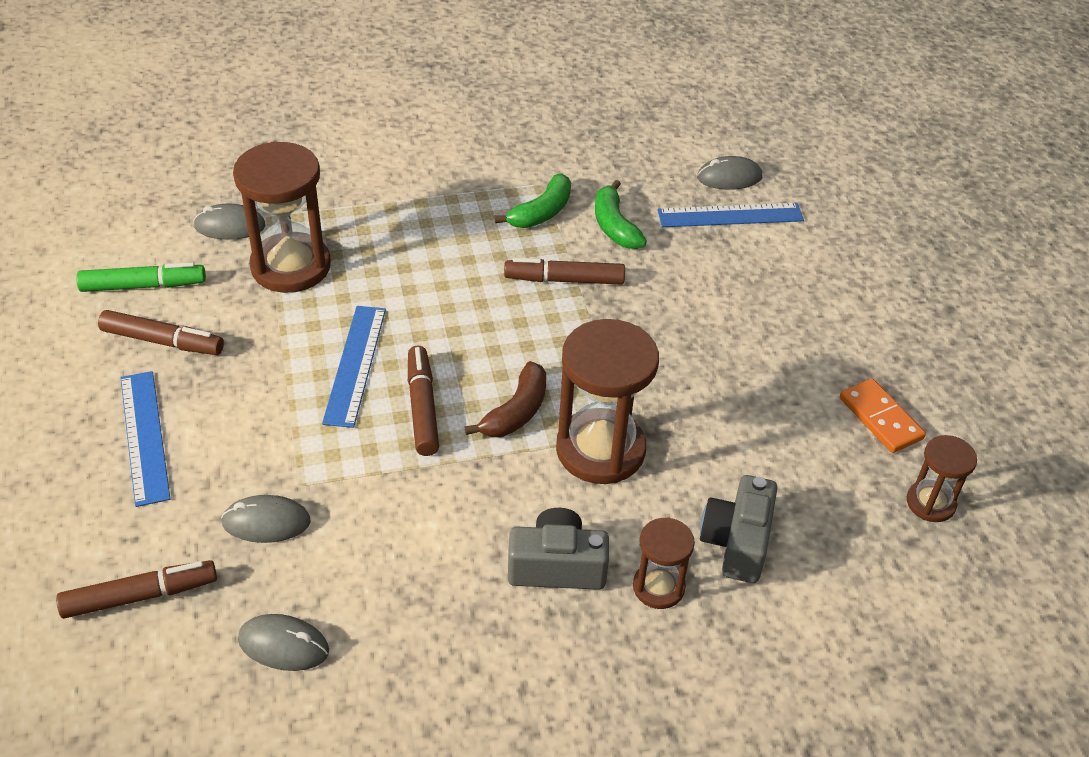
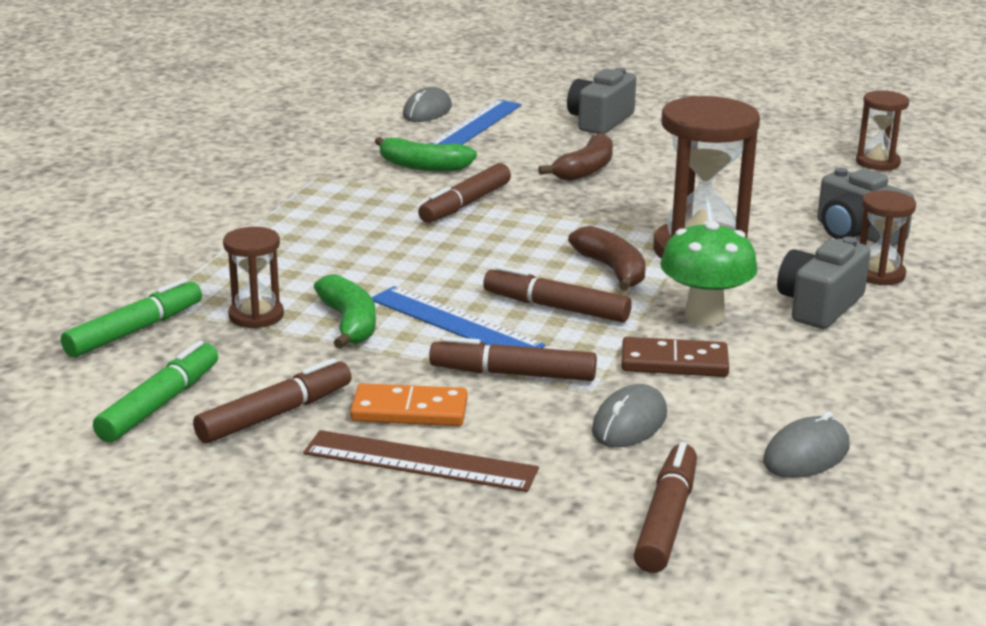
camera: 55 degrees left, 20 degrees down
blue ruler [121,371,171,507] -> brown ruler [303,430,539,492]
grey mouse [193,204,266,240] -> green marker [61,278,202,358]
brown hourglass [233,141,331,293] -> brown hourglass [223,227,284,329], size x0.53
green banana [495,173,571,228] -> green banana moved to [314,274,376,349]
orange domino [840,378,926,453] -> orange domino moved to [350,383,468,426]
none -> brown marker [429,336,597,381]
none -> brown banana [538,133,613,181]
none -> grey camera [567,68,636,134]
none -> brown domino [621,337,729,377]
none -> green mushroom [660,221,757,326]

